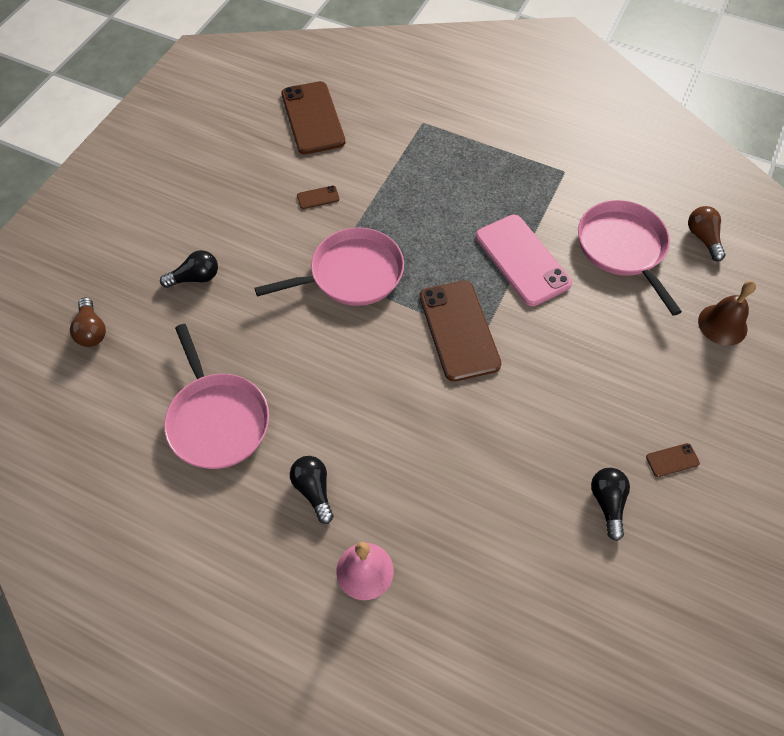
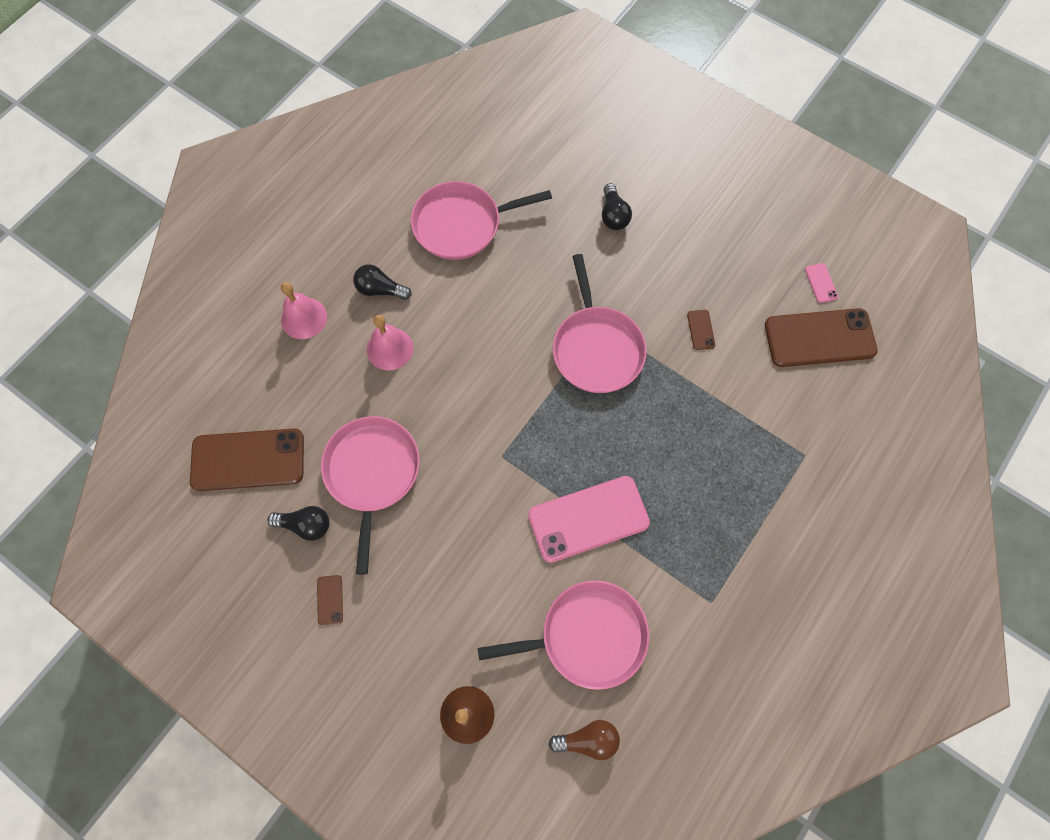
camera: 100 degrees right, 10 degrees up
brown light bulb [70,297,106,347] -> none
black light bulb [290,456,334,524] -> black light bulb turned 150 degrees counterclockwise [353,264,412,300]
brown phone [420,280,502,382] -> brown phone moved to [190,428,304,491]
none -> pink pan [321,416,420,574]
none -> pink bell [367,315,413,371]
none -> pink phone [805,263,838,303]

